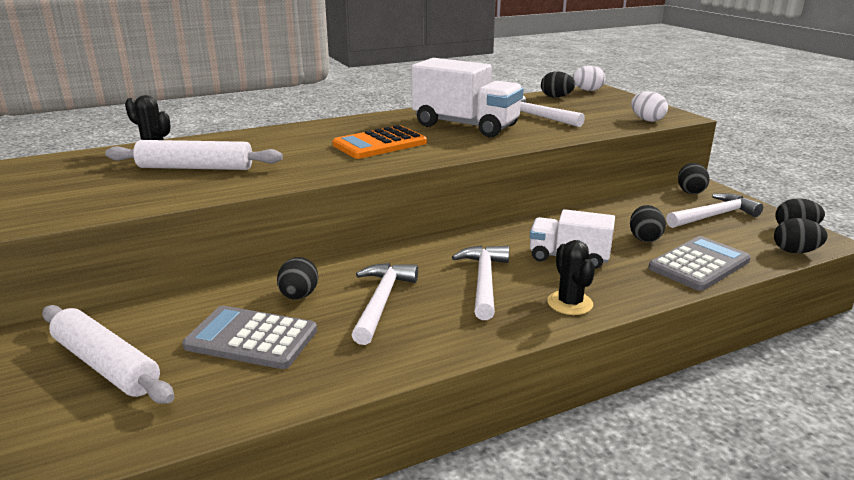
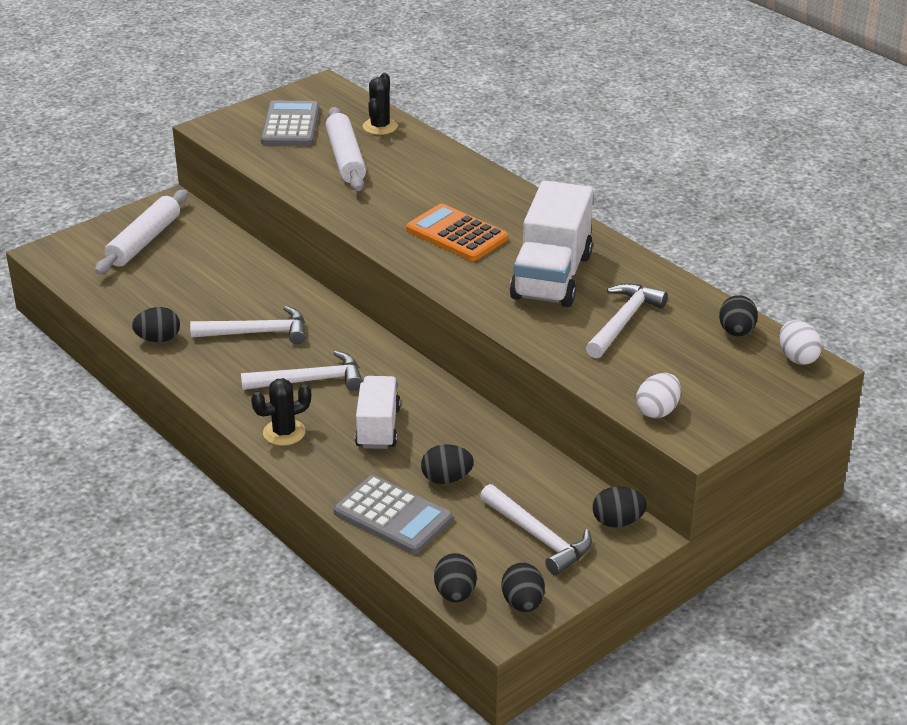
camera: 75 degrees right, 10 degrees up
grey calculator [182,306,317,369] -> grey calculator moved to [261,100,320,146]
black egg [277,257,318,300] -> black egg moved to [132,307,180,342]

